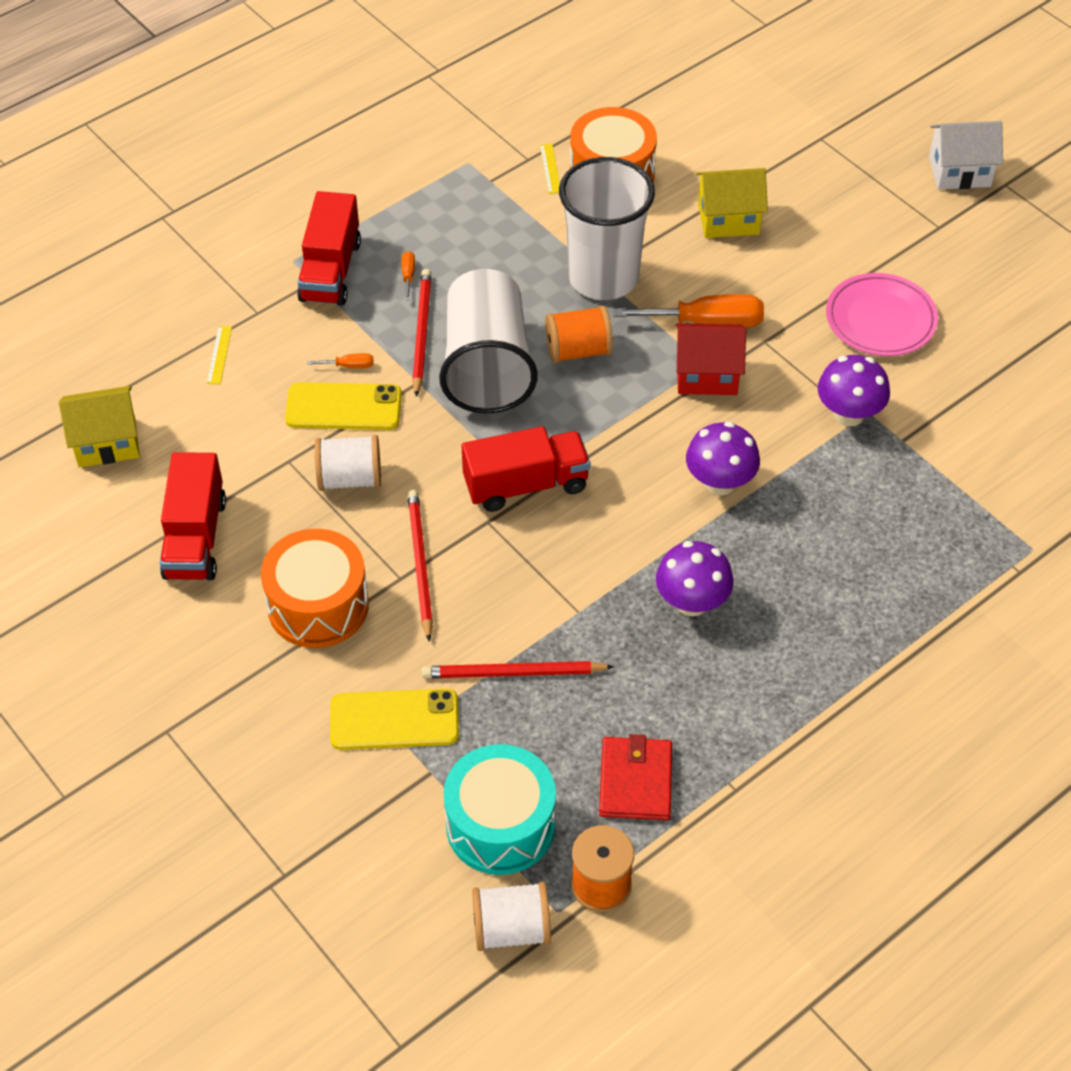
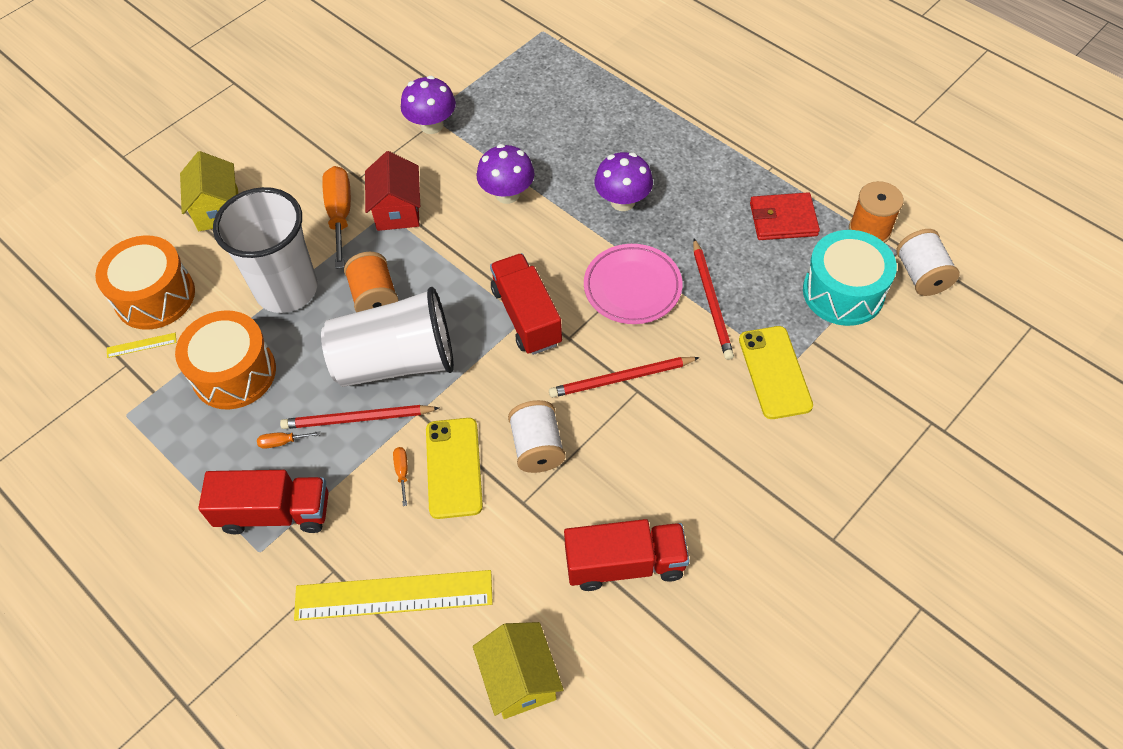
camera: 95 degrees left, 5 degrees up
yellow ruler [206,326,232,384] -> yellow ruler [294,570,493,621], size x2.48
orange drum [261,529,369,648] -> orange drum moved to [175,310,276,410]
pink plate [826,273,938,356] -> pink plate moved to [584,244,682,324]
white house [929,121,1003,190] -> none

